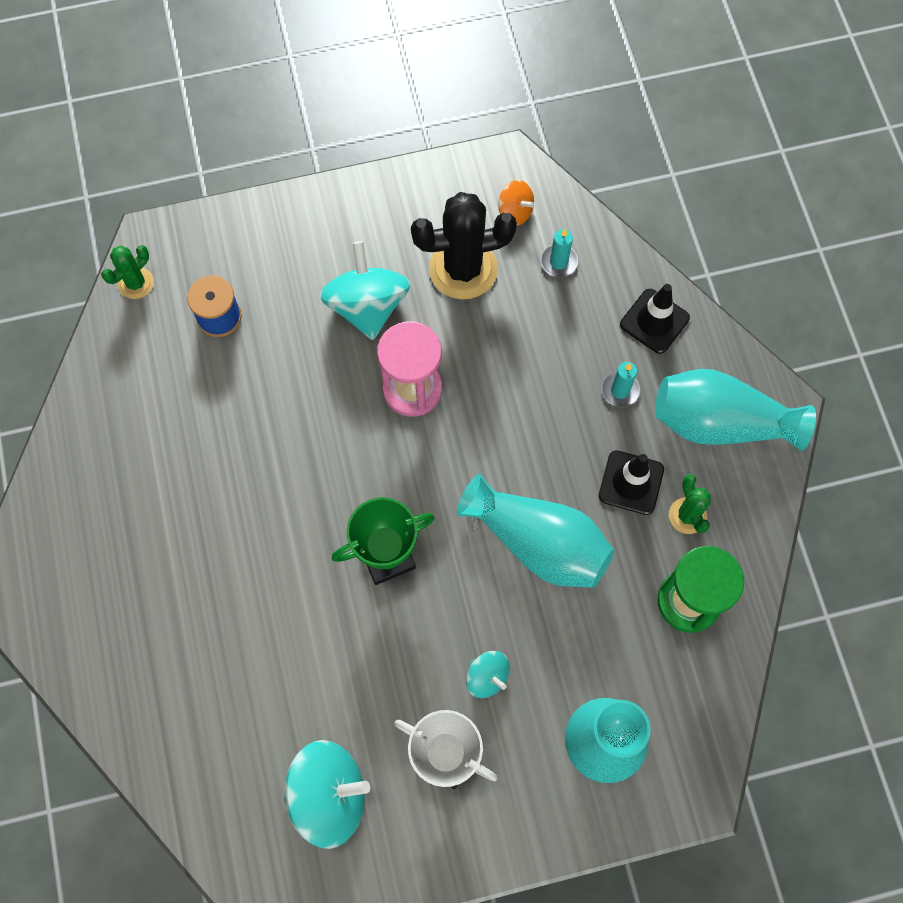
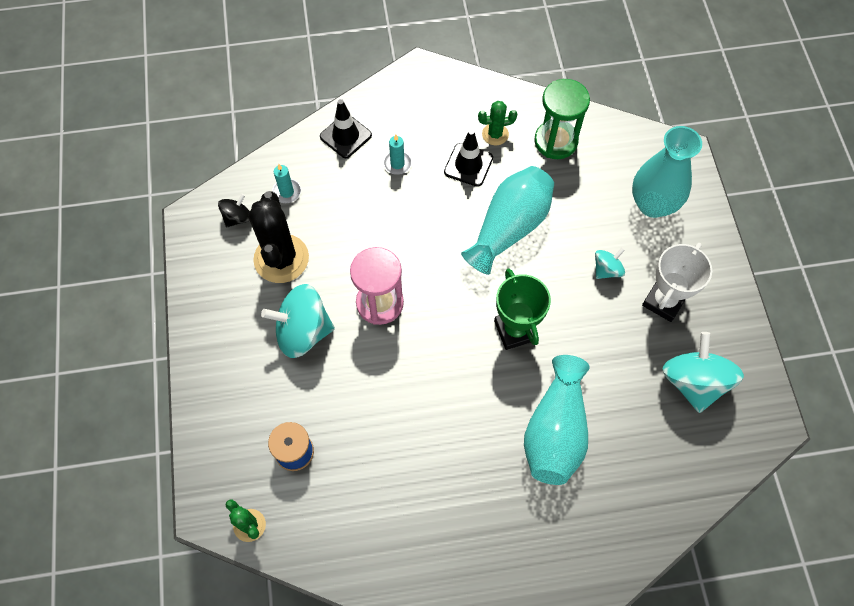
camera: 85 degrees left, 5 degrees down
orange spinning top [498,180,534,226] -> black spinning top [218,194,250,227]
turquoise vase [655,369,816,451] -> turquoise vase moved to [524,355,590,485]

